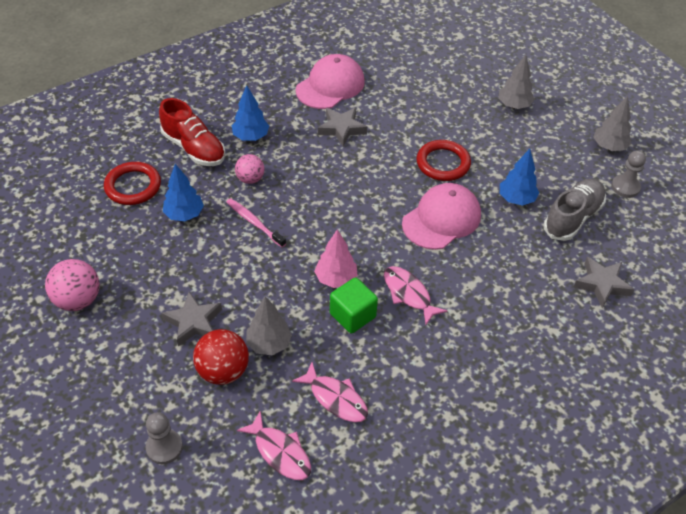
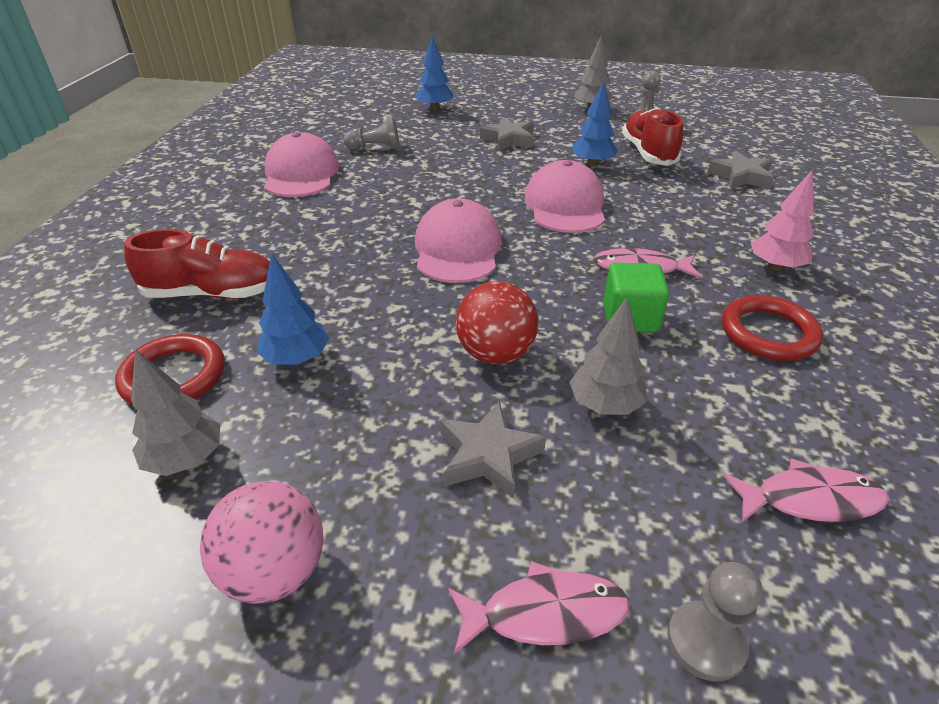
camera: 45 degrees left, 10 degrees down
red ball [193,329,249,385] -> red ball moved to [456,281,539,364]
pink toothbrush [226,198,286,247] -> none
blue tree [232,85,269,141] -> blue tree moved to [415,35,453,111]
pink ball [235,154,265,184] -> none
pink fish [292,362,368,422] -> pink fish moved to [448,561,629,655]
pink tree [314,229,358,288] -> pink tree moved to [751,171,815,271]
grey star [318,107,367,147] -> grey star moved to [480,117,534,151]
red ring [416,140,471,181] -> red ring moved to [722,295,823,361]
grey tree [498,55,535,109] -> grey tree moved to [131,349,220,476]
grey shoe [543,179,606,241] -> red shoe [622,108,683,166]
none -> grey pawn [343,116,400,150]
none -> pink cap [415,198,502,283]

